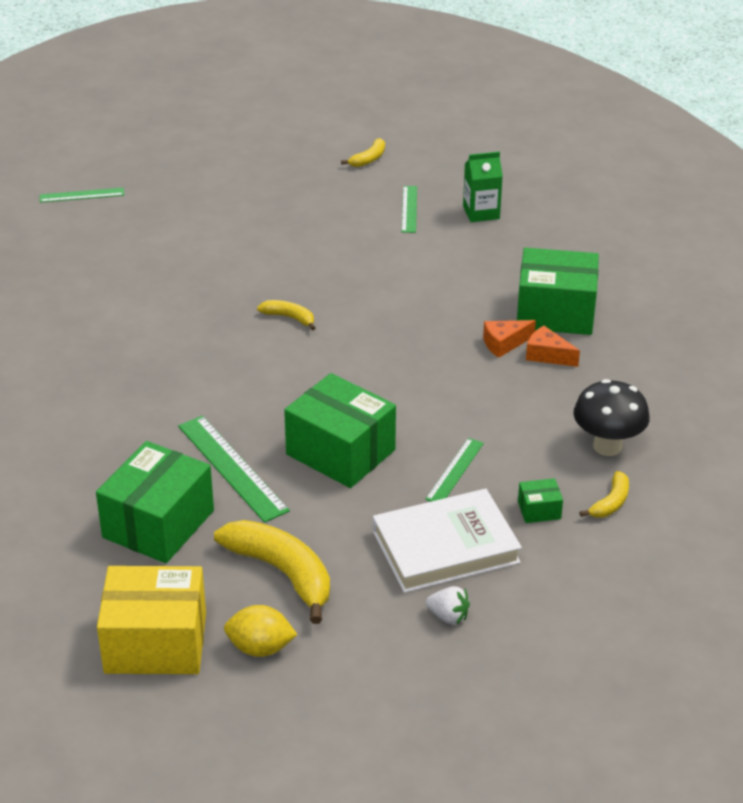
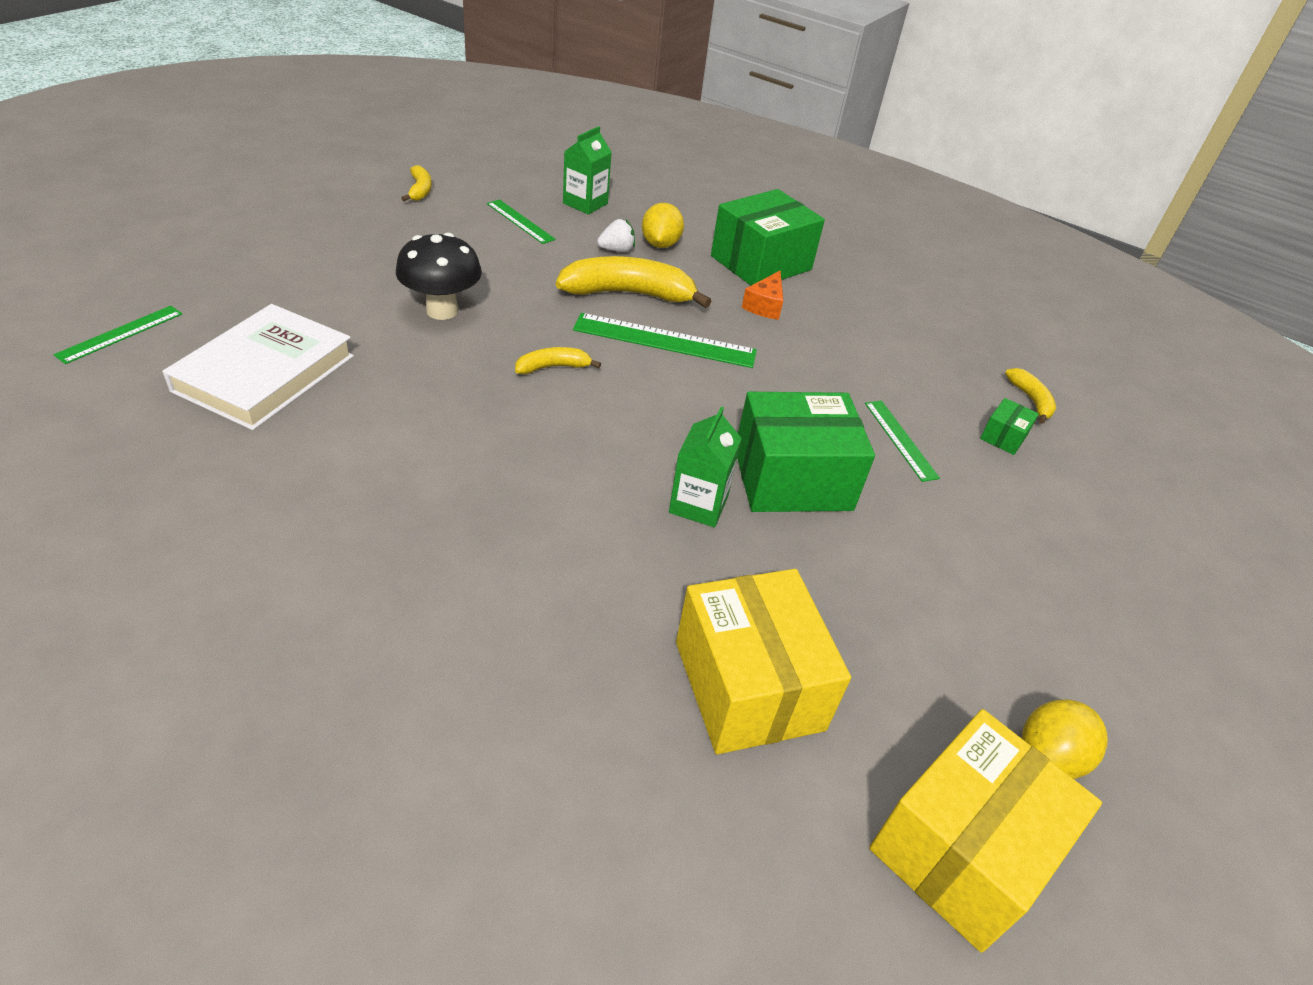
camera: 50 degrees left, 5 degrees up
green box [96,441,214,563] -> yellow box [676,569,851,754]
green ruler [178,416,290,523] -> green ruler moved to [573,313,757,368]
yellow banana [214,520,330,624] -> yellow banana moved to [556,256,711,308]
white book [373,489,522,593] -> white book moved to [162,304,354,430]
white strawberry [426,586,470,625] -> white strawberry moved to [597,219,635,252]
orange cheese [526,326,580,367] -> none
black mushroom [574,379,650,456] -> black mushroom moved to [396,233,482,320]
none -> yellow lemon [642,203,684,248]
none -> green carton [669,407,742,527]

